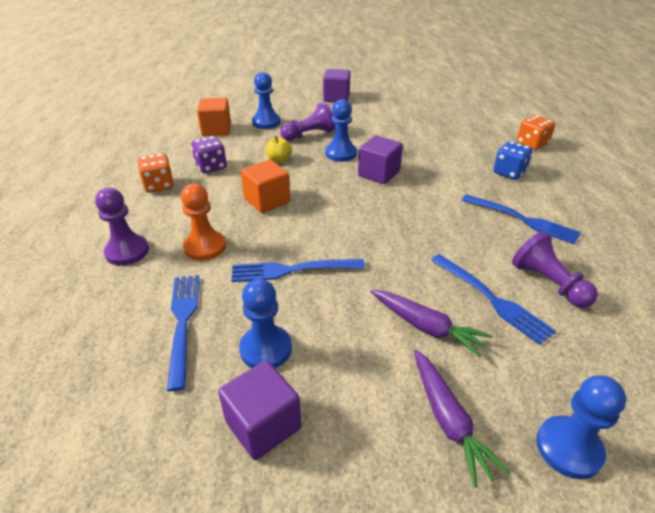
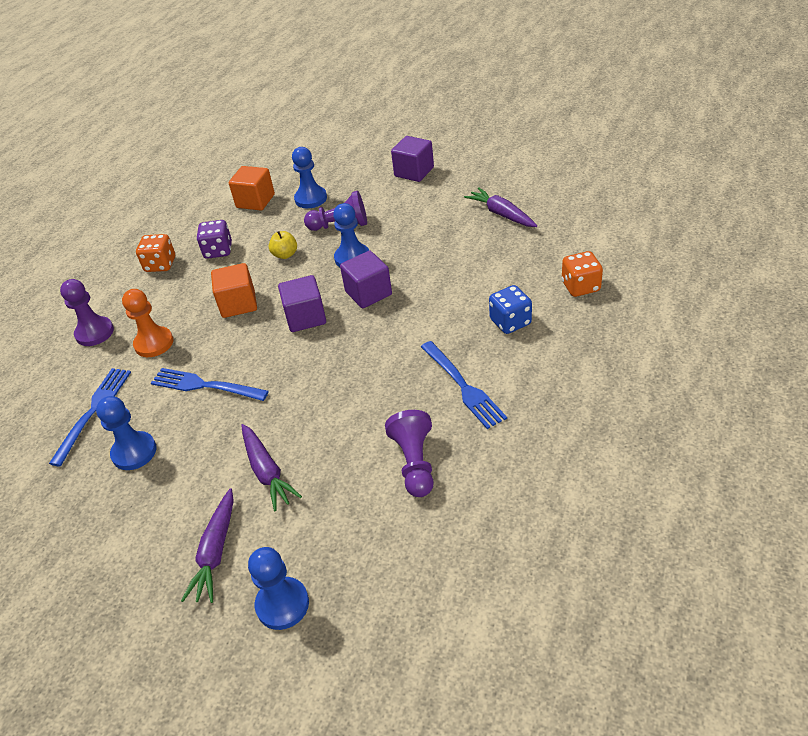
camera: 30 degrees right, 5 degrees up
purple cube [218,360,301,460] -> purple cube moved to [278,275,326,332]
blue fork [431,254,556,345] -> none
none -> purple carrot [464,187,537,227]

